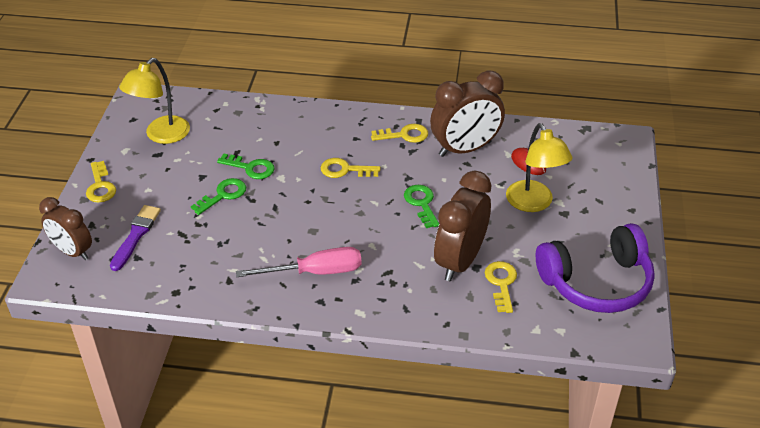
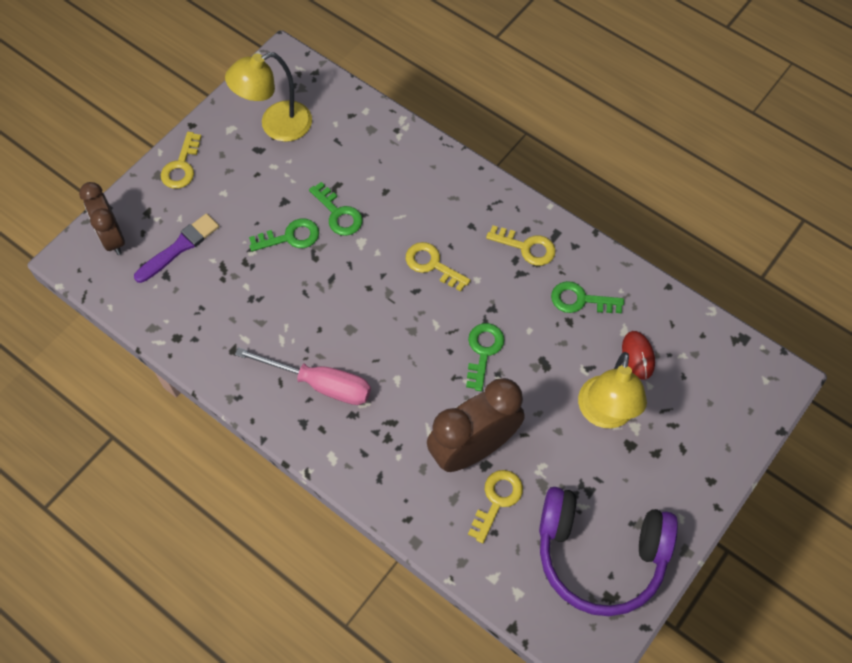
camera: 30 degrees right, 20 degrees up
brown clock [430,70,505,157] -> green key [551,281,624,313]

